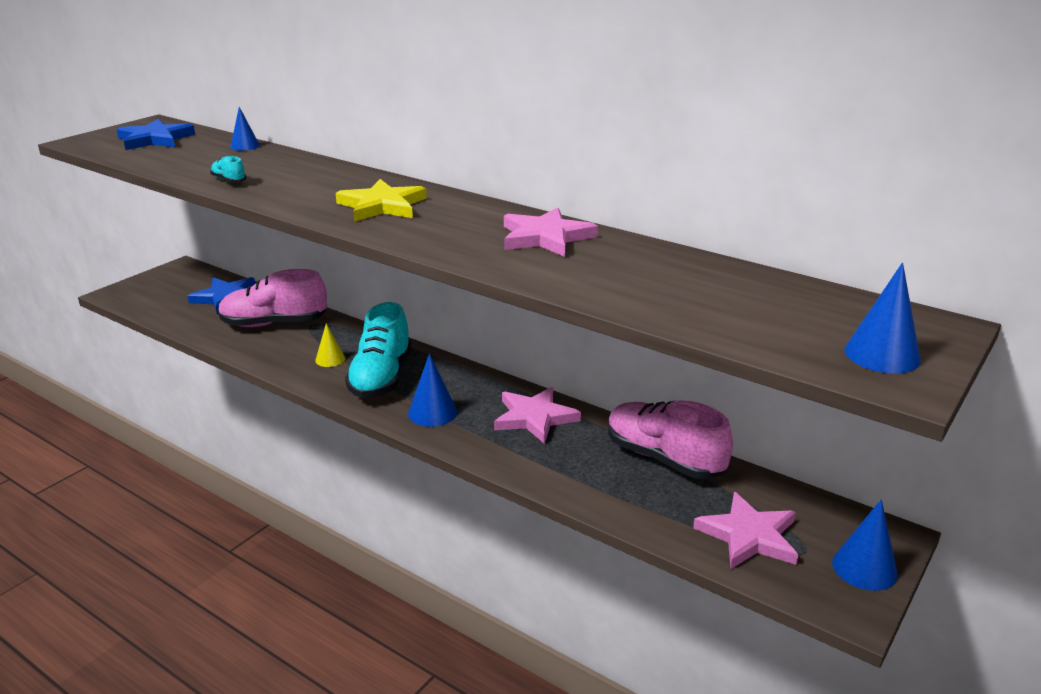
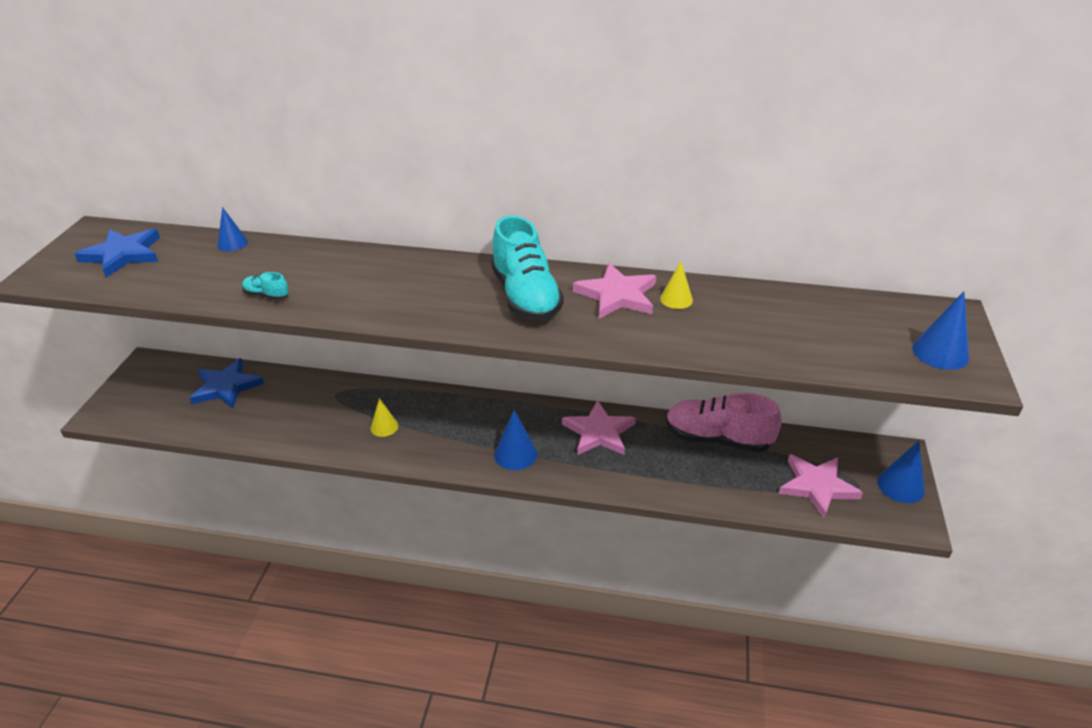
camera: 25 degrees left, 10 degrees up
pink shoe [218,269,327,327] -> none
yellow star [336,179,427,222] -> none
turquoise shoe [345,302,411,398] -> turquoise shoe moved to [491,215,564,321]
none -> yellow cone [660,261,693,309]

